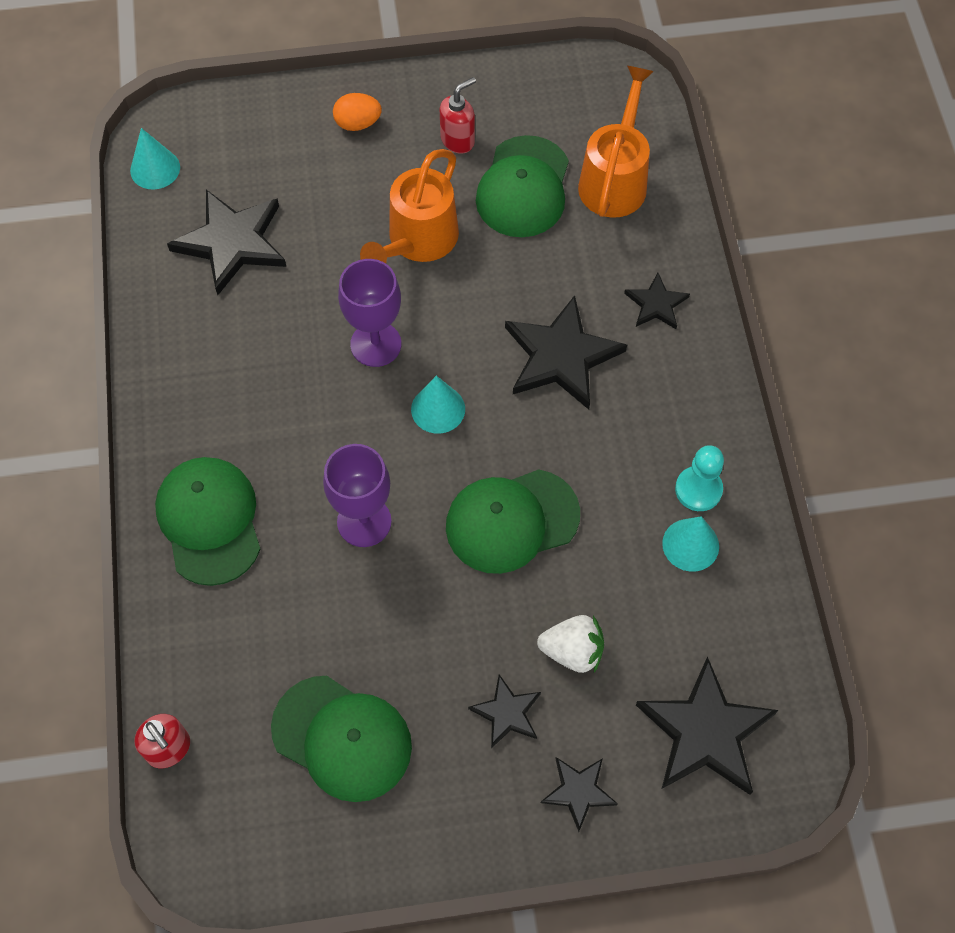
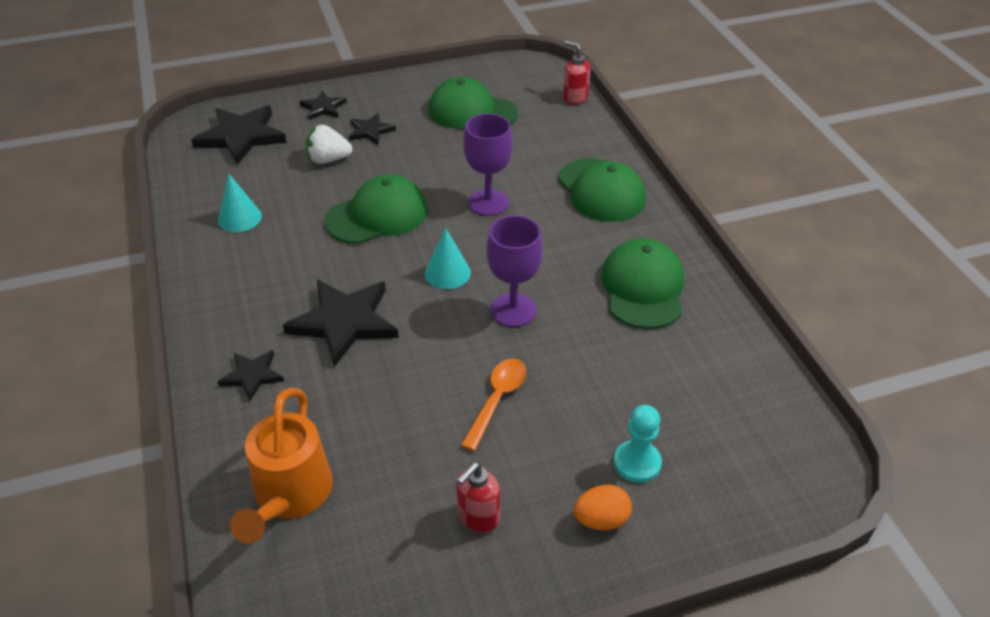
camera: 170 degrees right, 20 degrees down
turquoise cone [130,128,180,190] -> none
black star [167,189,286,295] -> none
orange watering can [360,149,459,263] -> orange spoon [461,358,527,451]
green cap [476,135,569,237] -> green cap moved to [601,238,684,329]
turquoise pawn [675,445,724,511] -> turquoise pawn moved to [614,405,662,483]

